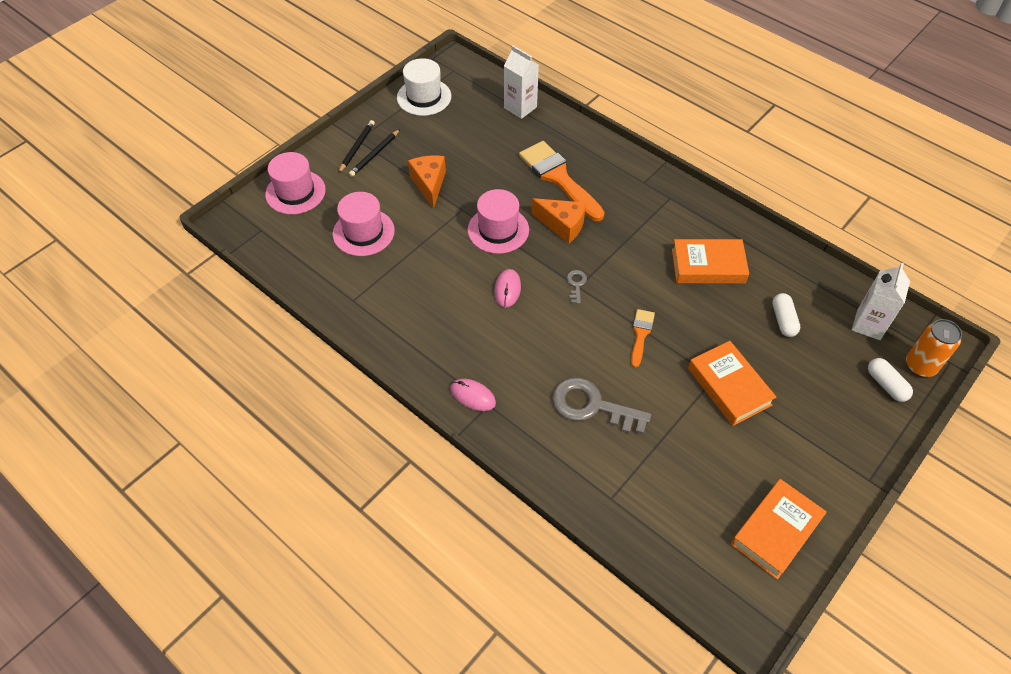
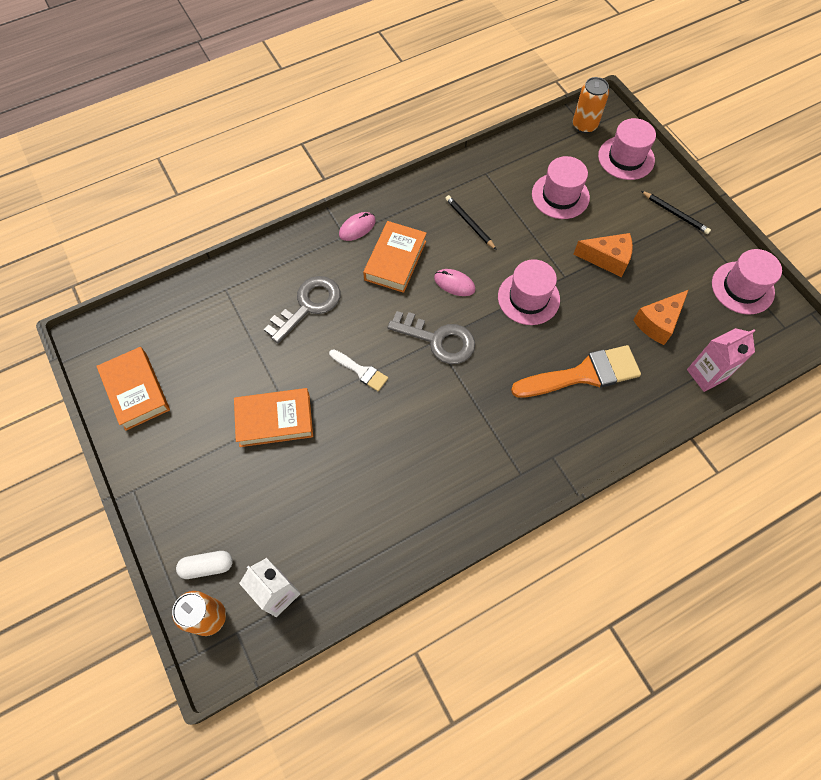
camera: 110 degrees right, 10 degrees up
black pencil [349,129,400,177] -> black pencil moved to [445,195,496,250]
white hat [397,58,451,116] -> pink hat [712,249,782,315]
white carton [504,45,539,119] -> pink carton [687,328,755,392]
orange cheese [532,198,586,244] -> orange cheese moved to [633,290,688,345]
grey key [566,270,587,304] -> grey key [387,311,475,364], size x2.17
orange brush [631,309,655,368] -> white brush [329,349,388,391]
orange book [672,239,749,284] -> orange book moved to [363,221,427,293]
white capsule [772,293,800,337] -> none
none -> orange can [573,77,609,133]

